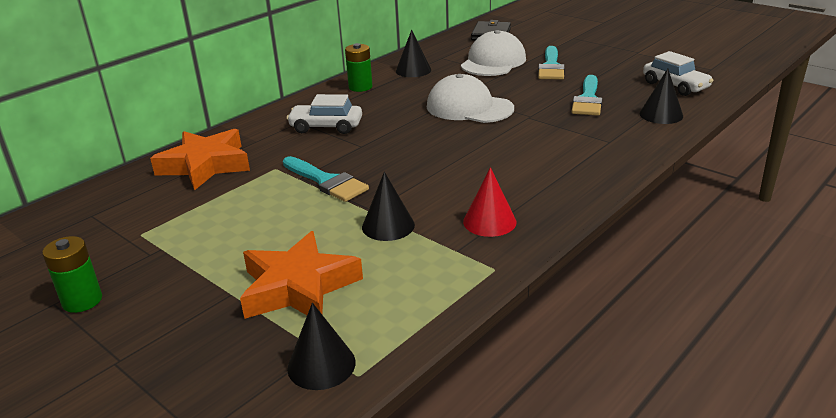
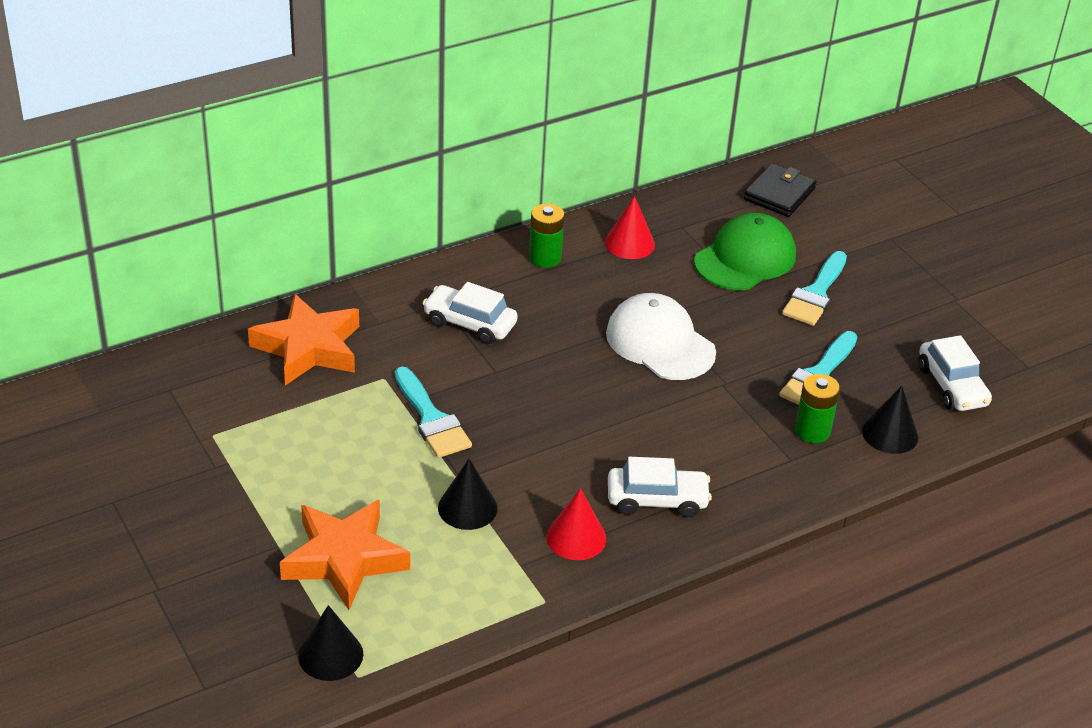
camera: 15 degrees right, 10 degrees up
green battery [42,236,102,313] -> green battery moved to [795,374,840,443]
black cone [396,30,431,77] -> red cone [605,196,655,259]
white cap [461,30,526,76] -> green cap [694,213,796,290]
none -> white car [608,457,712,517]

